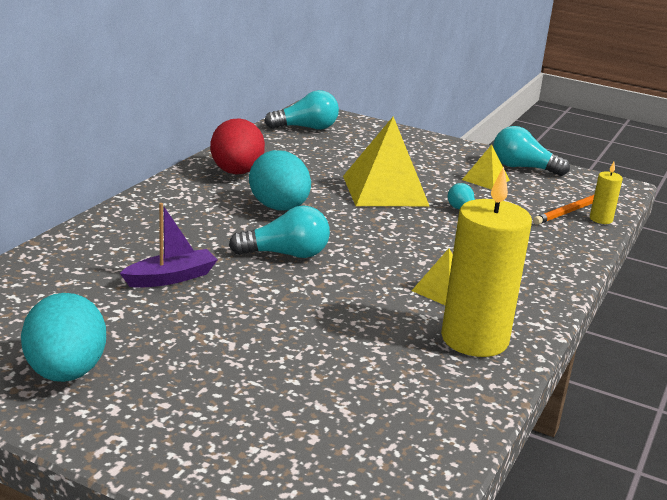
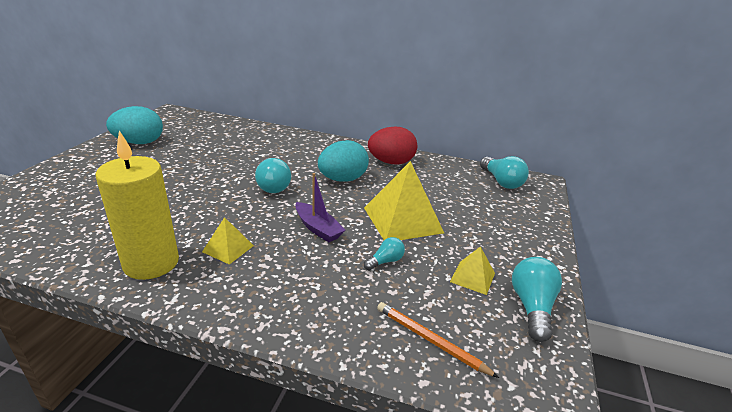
camera: 80 degrees right, 5 degrees up
purple boat [120,203,218,288] -> purple boat moved to [295,173,345,242]
yellow candle [590,162,623,224] -> none

